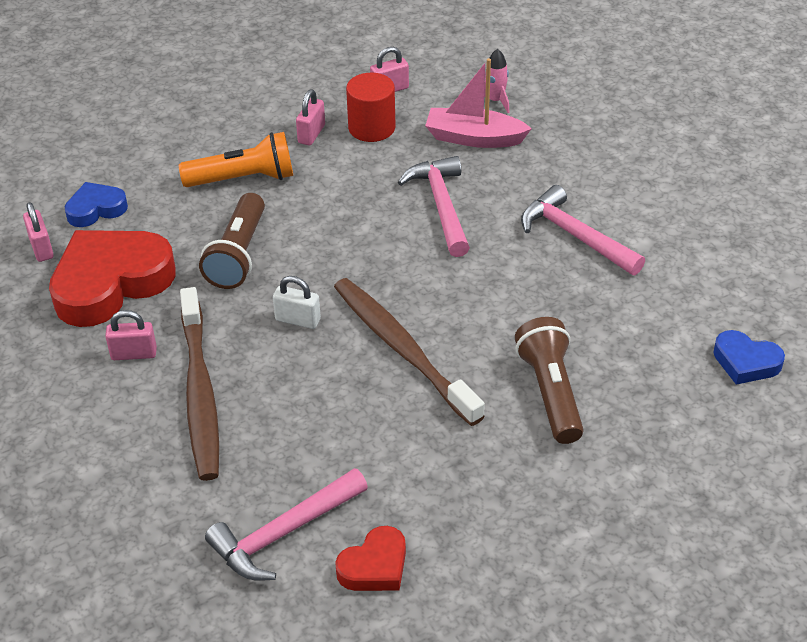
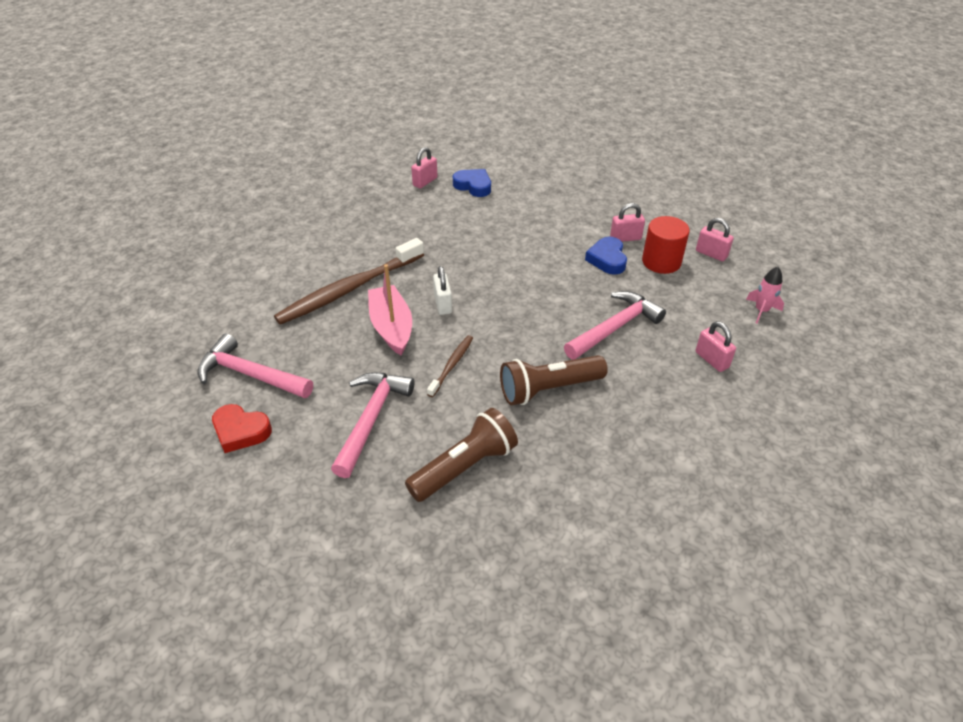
camera: 60 degrees right, 0 degrees up
red heart [49,230,176,327] -> none
pink padlock [105,310,157,360] -> pink padlock moved to [696,321,736,372]
orange flashlight [179,132,293,187] -> none
brown flashlight [199,193,265,289] -> brown flashlight moved to [500,355,608,405]
brown toothbrush [334,278,485,426] -> brown toothbrush [427,335,473,397], size x0.48
pink boat [425,58,532,148] -> pink boat moved to [368,264,412,355]
pink hammer [521,185,645,275] -> pink hammer moved to [331,373,415,478]
blue heart [713,330,785,385] -> blue heart moved to [585,236,627,275]

